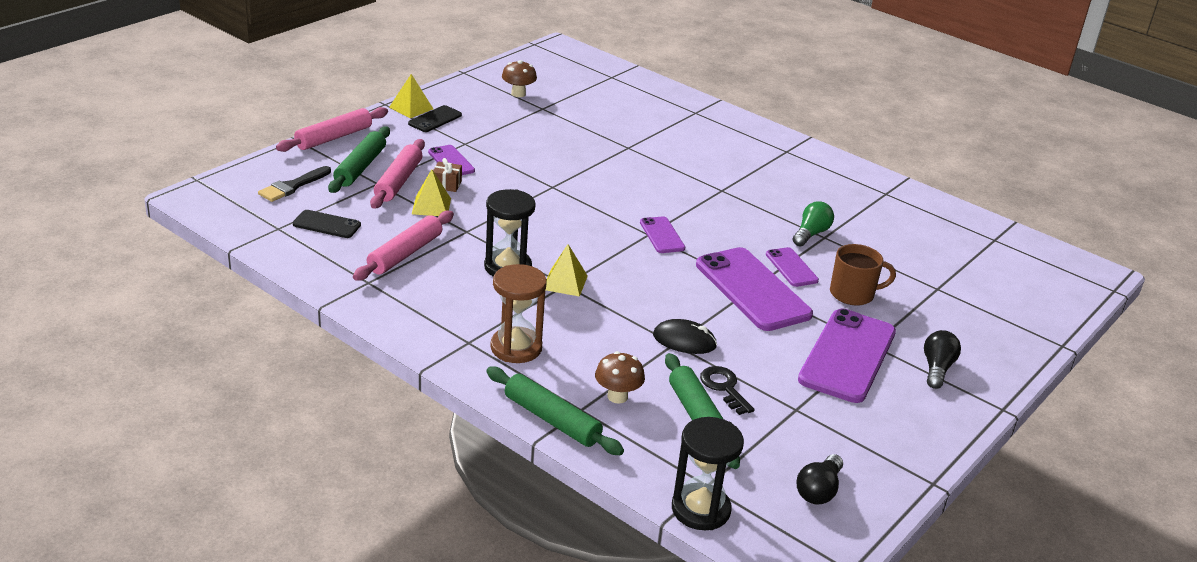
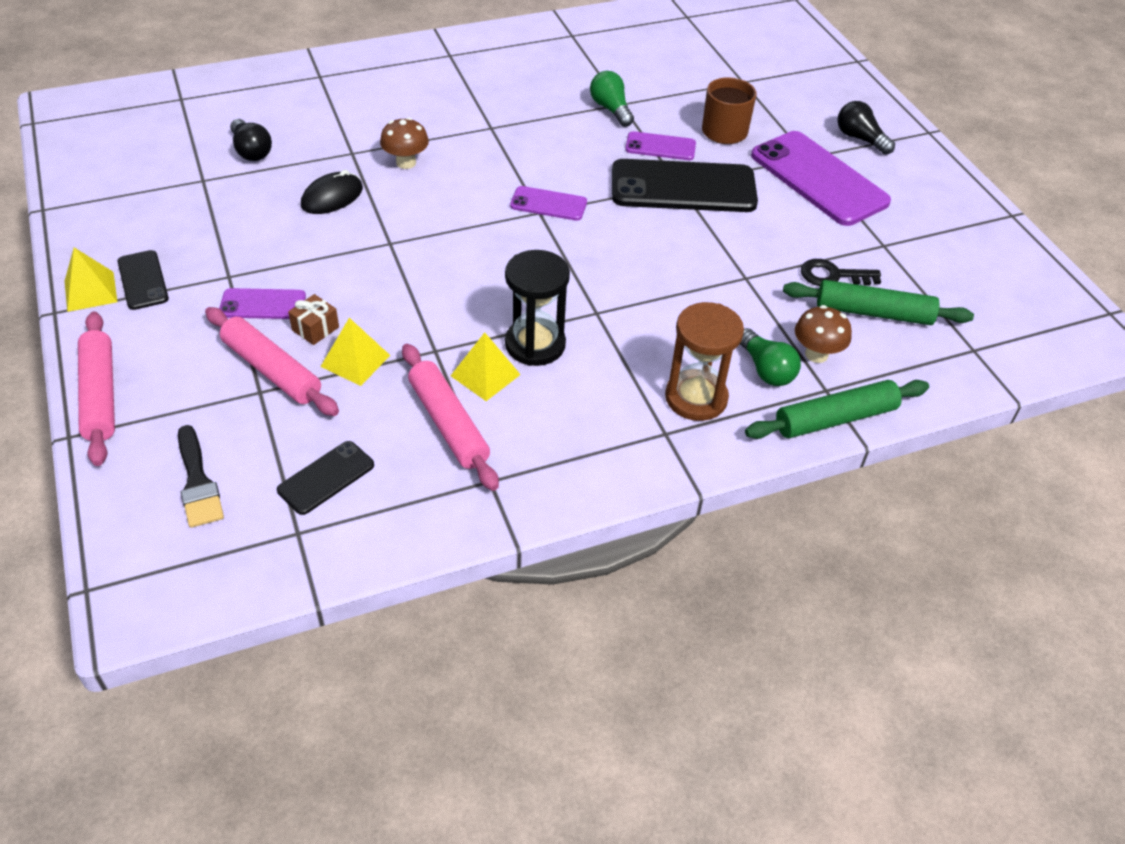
camera: 60 degrees left, 15 degrees up
green rolling pin [328,126,390,193] -> none
brown mushroom [502,60,537,97] -> brown mushroom moved to [380,117,429,169]
yellow pyramid [545,244,588,297] -> yellow pyramid moved to [451,332,521,401]
black mouse [653,319,717,354] -> black mouse moved to [301,170,363,214]
black hourglass [672,417,744,530] -> none
purple phone [696,247,813,331] -> black phone [612,159,758,212]
black light bulb [797,454,843,505] -> black light bulb moved to [230,119,272,161]
none -> green light bulb [740,328,801,386]

